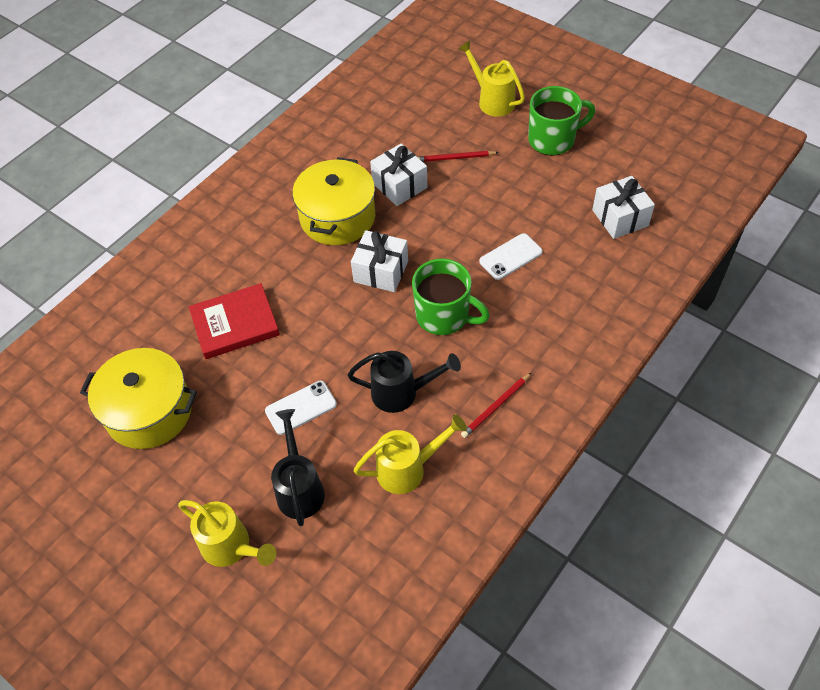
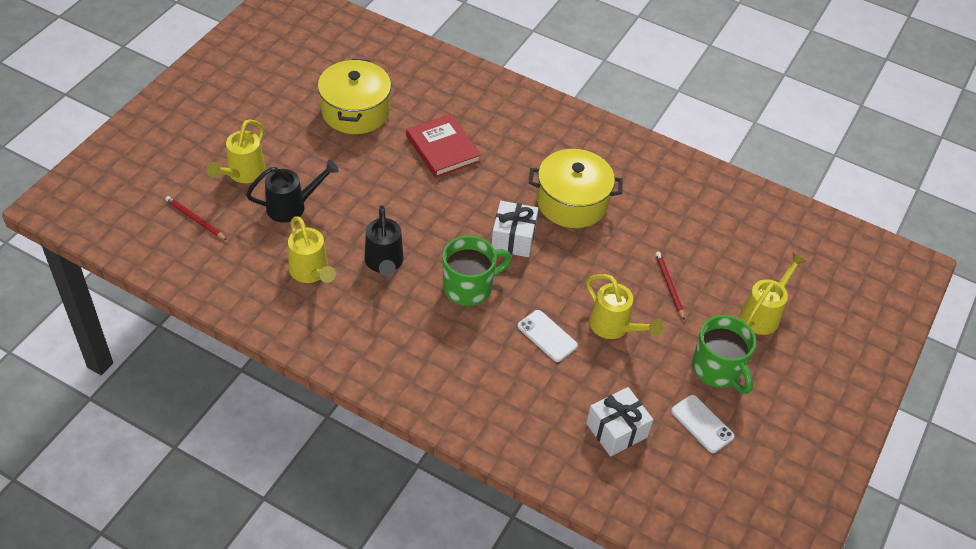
camera: 75 degrees right, 5 degrees down
white phone [265,381,337,435] -> white phone moved to [671,395,734,453]
white gift [370,143,427,206] -> none
green mug [412,259,490,335] -> green mug turned 135 degrees counterclockwise [442,235,512,306]
red pencil [461,373,531,438] -> red pencil moved to [165,196,227,240]
none -> yellow watering can [586,274,663,339]

